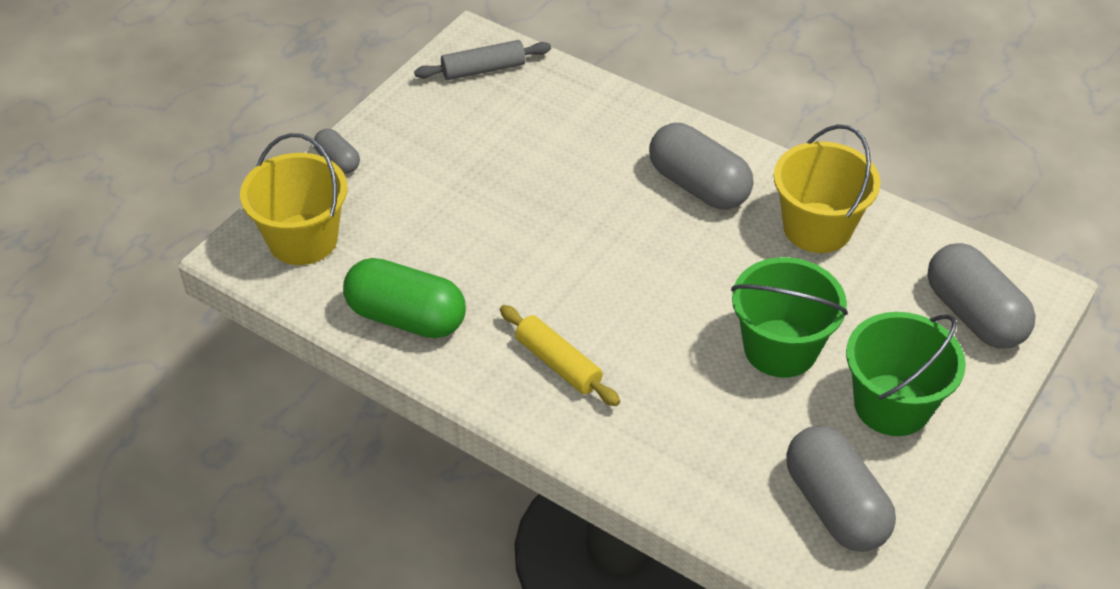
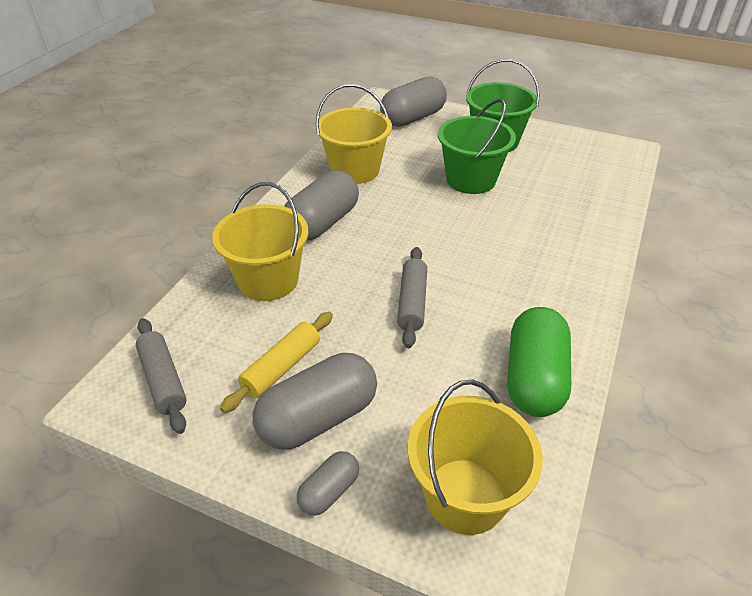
camera: 100 degrees left, 5 degrees down
yellow rolling pin [500,305,620,406] -> yellow rolling pin moved to [220,312,333,413]
grey capsule [786,426,896,552] -> grey capsule moved to [253,353,377,450]
none -> yellow bucket [212,182,308,301]
none -> grey rolling pin [397,247,427,348]

